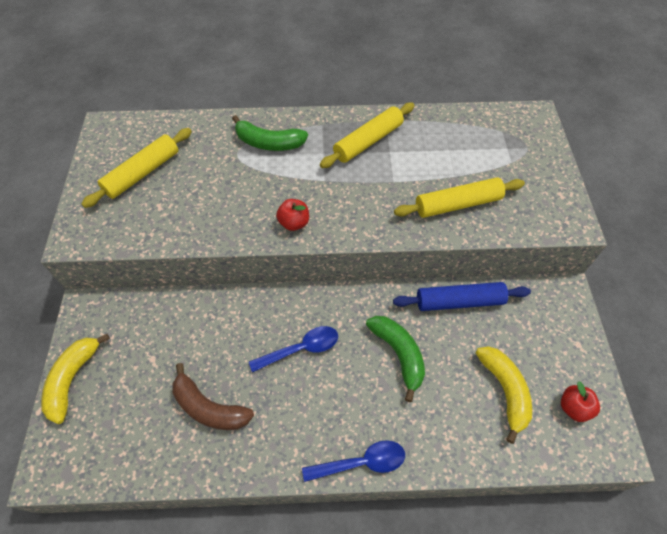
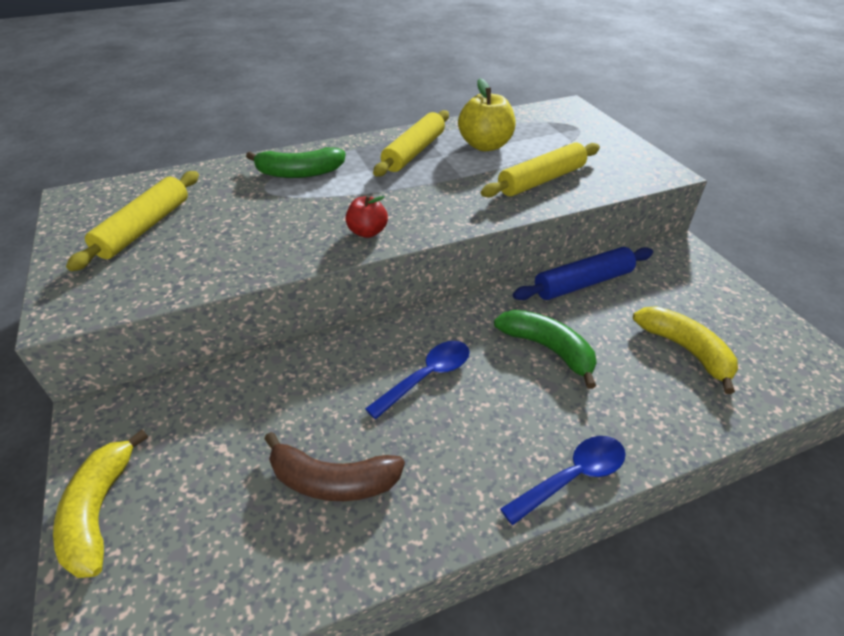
camera: 20 degrees left, 15 degrees down
red apple [561,381,600,422] -> none
none -> yellow apple [458,78,516,151]

